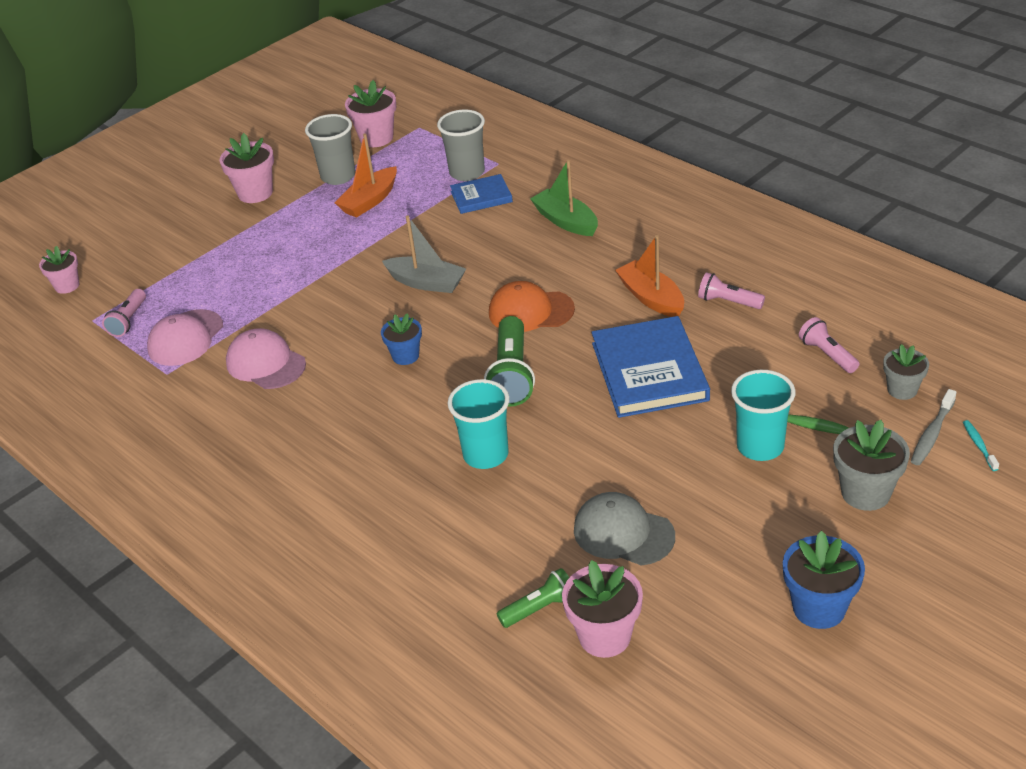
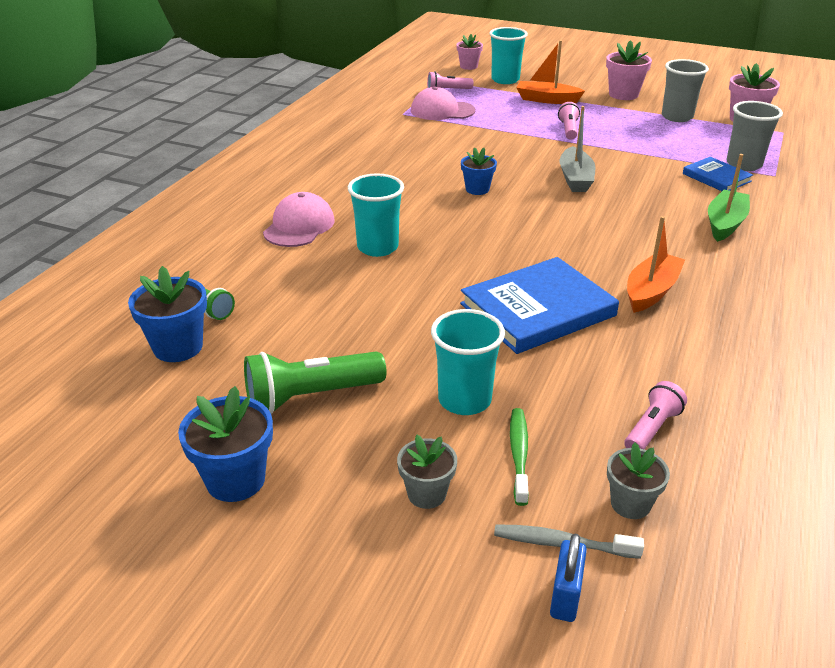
camera: 65 degrees right, 5 degrees down
pink cap [226,328,306,389] -> pink cap moved to [263,192,334,247]
orange boat [335,133,397,218] -> orange boat moved to [516,40,585,104]
green flashlight [484,316,535,407] -> green flashlight moved to [244,352,387,414]
orange cap [489,281,575,332] -> none
pink flower pot [562,560,643,658] -> blue flower pot [128,266,207,362]
grey cap [574,492,675,565] -> none
pink flashlight [698,272,765,309] -> pink flashlight moved to [558,102,580,139]
grey flower pot [833,420,910,511] -> grey flower pot [397,435,457,509], size x0.65
turquoise toothbrush [963,420,999,471] -> blue padlock [550,534,587,622]
none -> turquoise cup [489,27,528,84]

